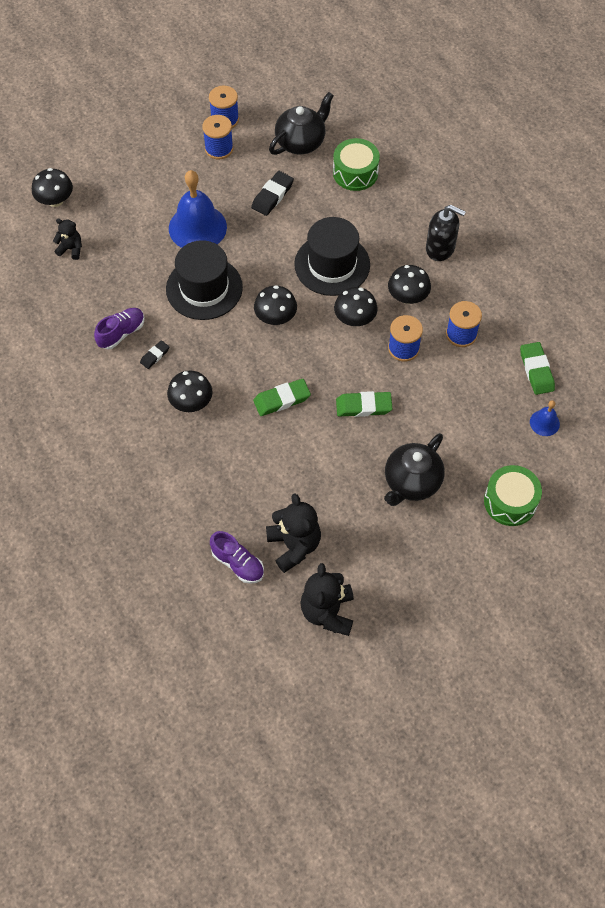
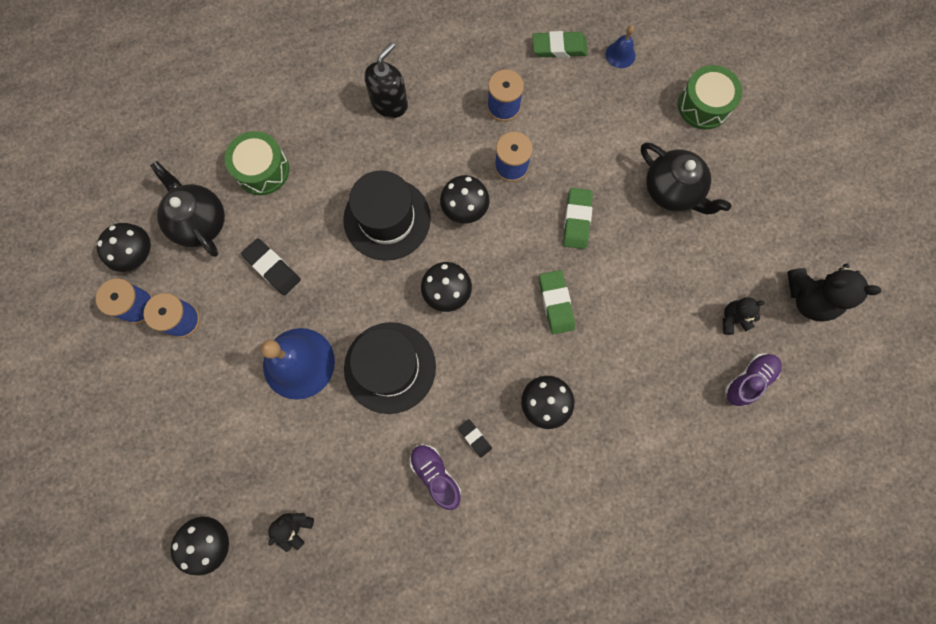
camera: 80 degrees left, 15 degrees up
black teddy bear [266,493,321,573] -> black teddy bear [723,297,765,335], size x0.57
black mushroom [388,265,431,304] -> black mushroom moved to [97,223,151,272]

